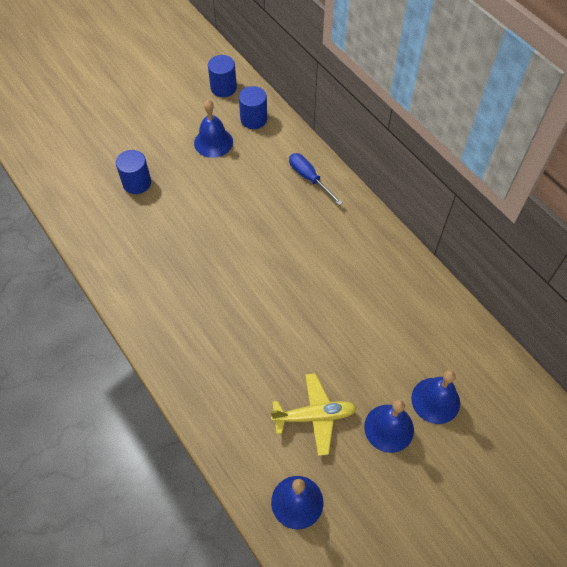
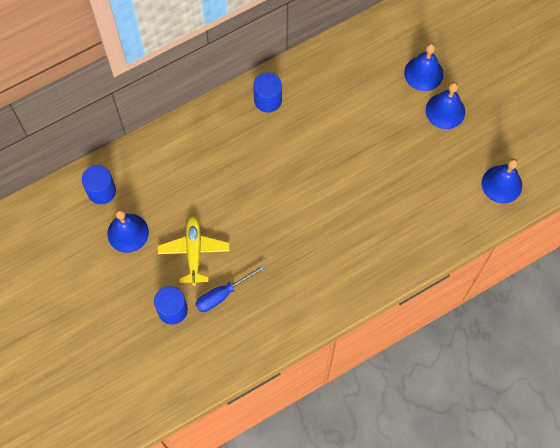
camera: 85 degrees left, 10 degrees up
blue cylinder [208,55,237,97] -> blue cylinder moved to [253,73,282,112]
yellow plane [271,373,357,456] -> yellow plane moved to [158,216,230,286]
blue screwdriver [289,153,343,205] -> blue screwdriver moved to [196,265,265,312]

